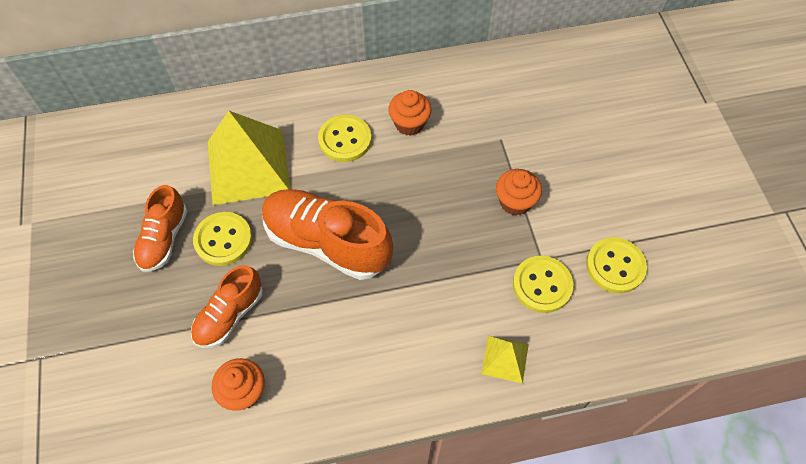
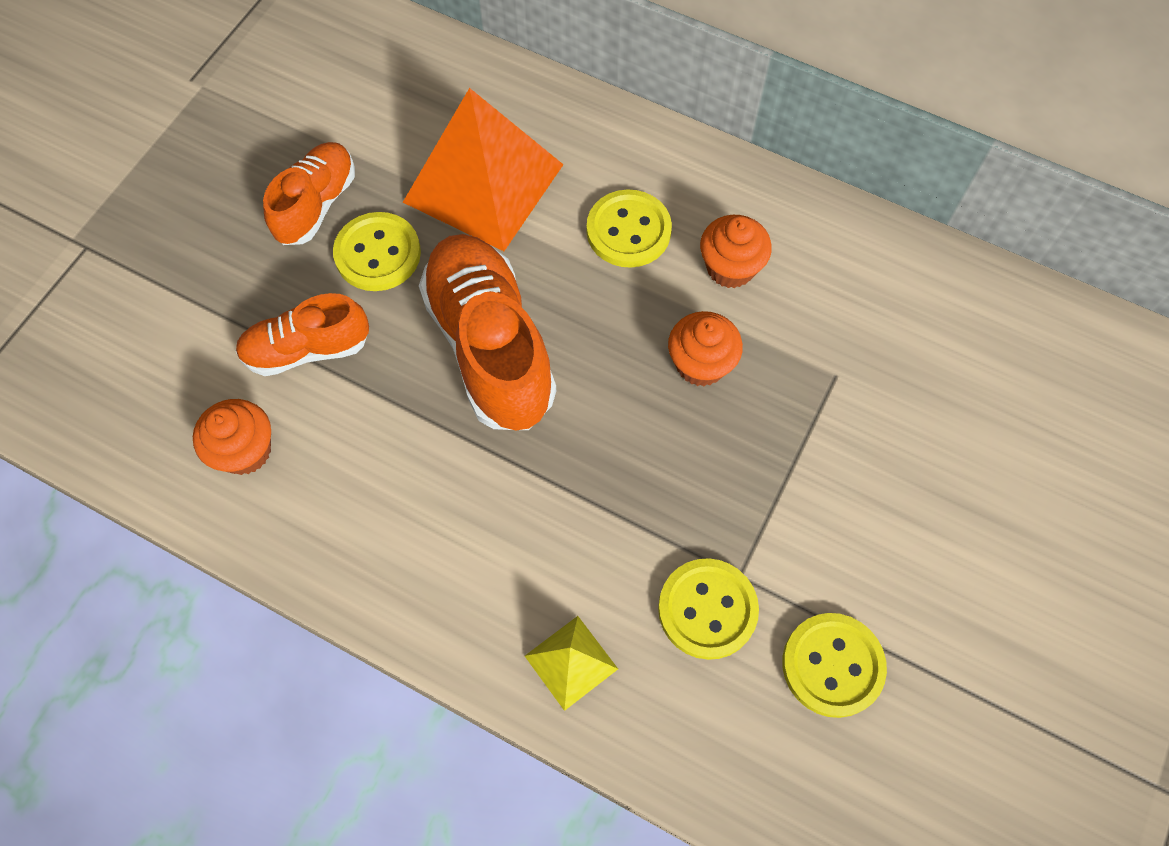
camera: 40 degrees right, 5 degrees up
orange shoe [133,185,188,272] -> orange shoe turned 150 degrees clockwise [263,142,355,245]
yellow pyramid [208,111,290,205] -> orange pyramid [403,88,564,251]
orange cupcake [496,169,542,216] -> orange cupcake moved to [668,311,743,386]

